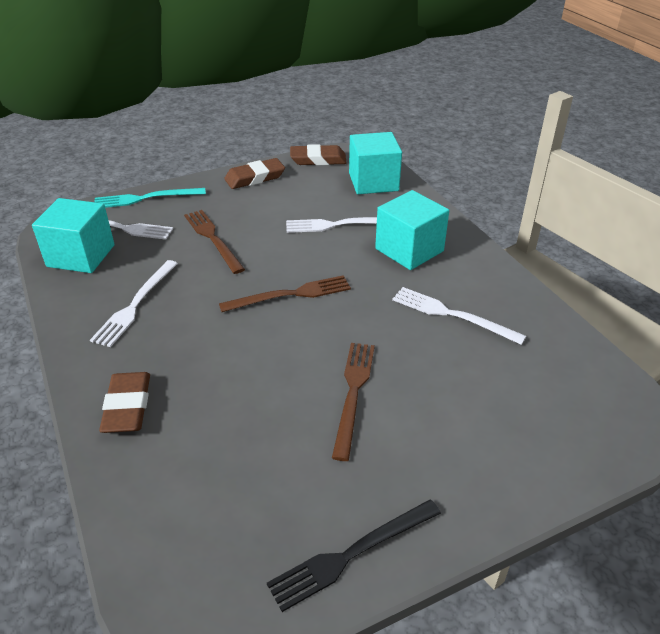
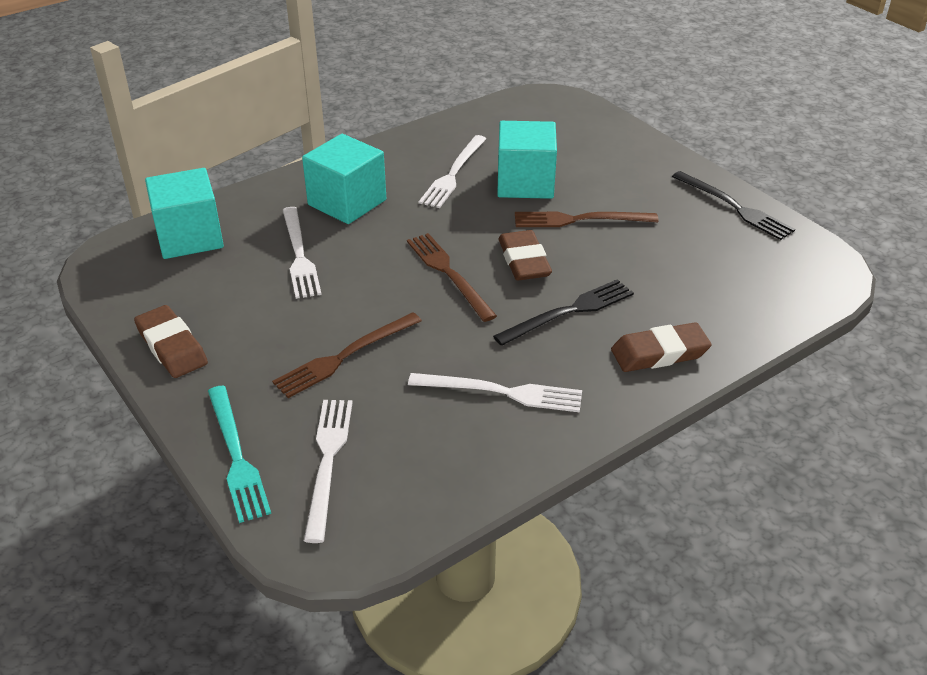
camera: 100 degrees left, 0 degrees up
turquoise cube [32,198,115,273] -> turquoise cube moved to [497,121,557,199]
brown eraser [290,144,347,165] -> brown eraser moved to [498,230,552,280]
none -> black fork [493,279,634,346]

